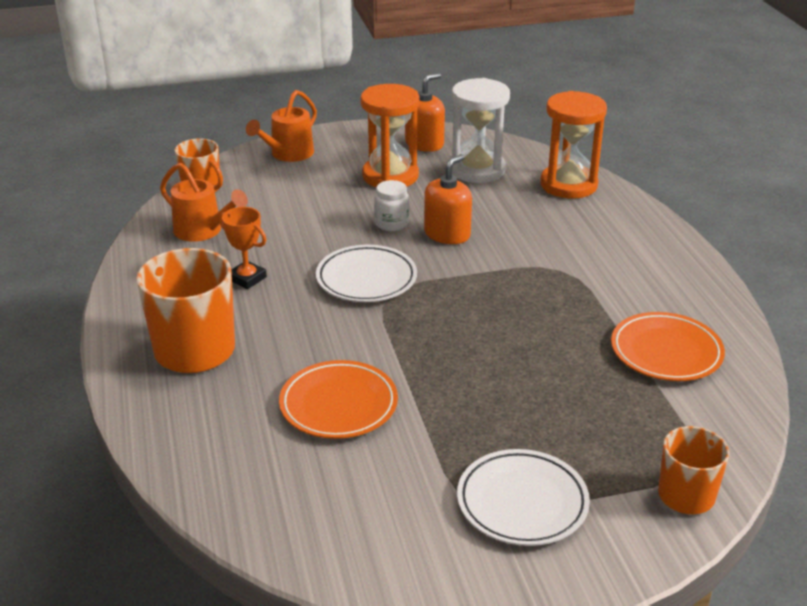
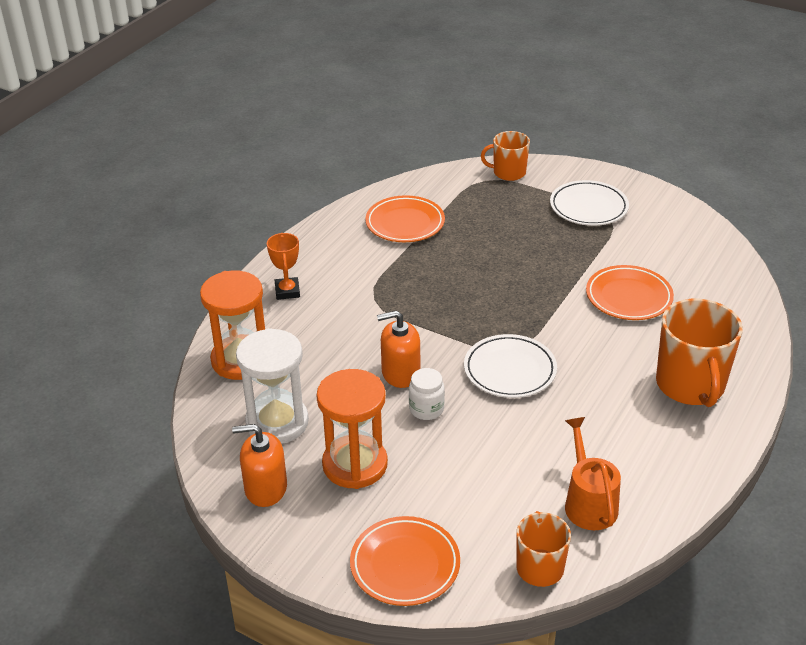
camera: 135 degrees left, 5 degrees up
orange trophy [219,207,267,289] -> orange trophy moved to [267,233,300,300]
orange watering can [246,90,317,162] -> orange plate [350,516,460,606]

